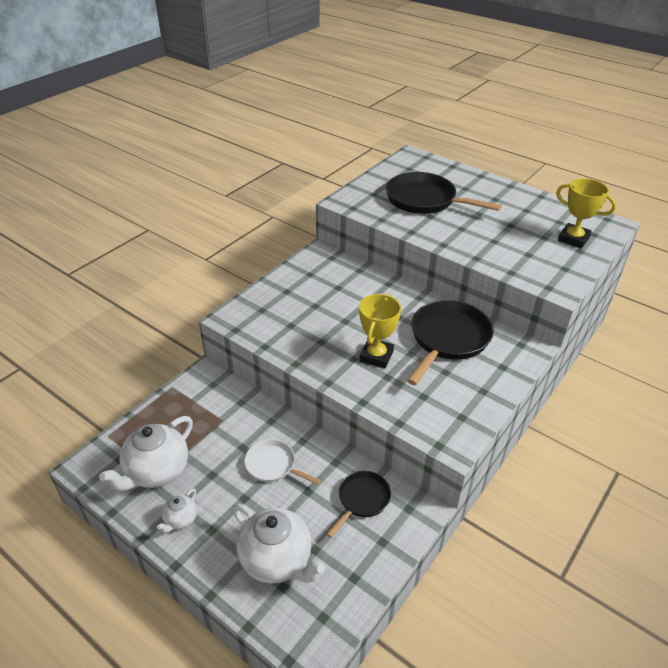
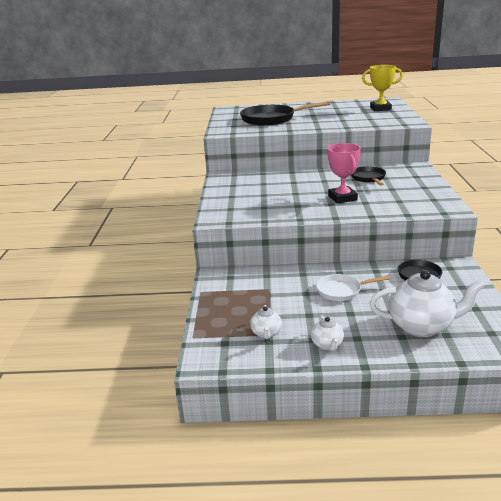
camera: 35 degrees left, 15 degrees down
white teapot [99,416,193,491] -> white teapot [250,305,282,339], size x0.49
yellow trophy [359,294,401,368] -> pink trophy [327,143,361,204]
black pan [407,300,494,385] -> black pan [351,166,386,186], size x0.56

